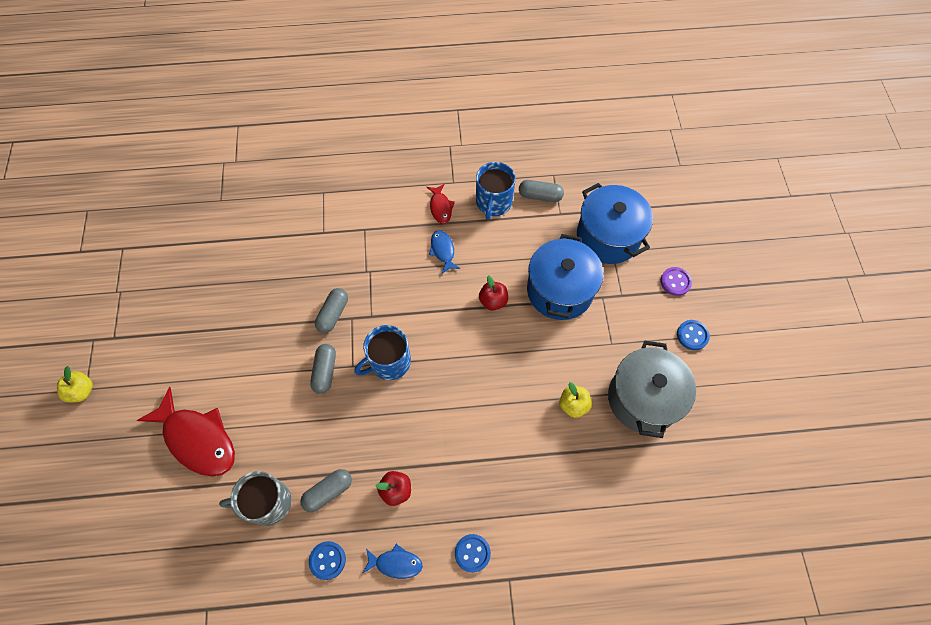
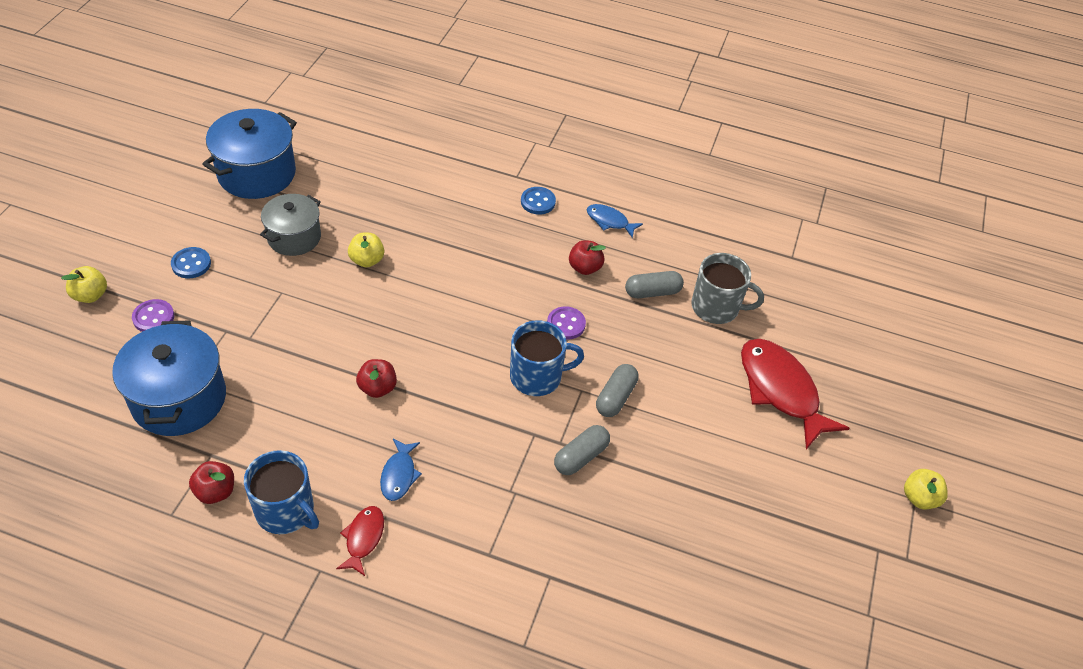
camera: 160 degrees left, 15 degrees down
blue button [309,541,346,580] -> none
blue mug [476,162,516,220] -> blue mug turned 90 degrees clockwise [244,450,319,534]
grey capsule [519,180,564,202] -> red apple [189,461,234,504]
blue pot [527,234,603,320] -> blue pot moved to [203,109,297,199]
grey pot [608,340,696,438] -> grey pot [260,194,321,256], size x0.65
none -> yellow apple [61,266,107,303]
none -> purple button [547,306,586,340]

